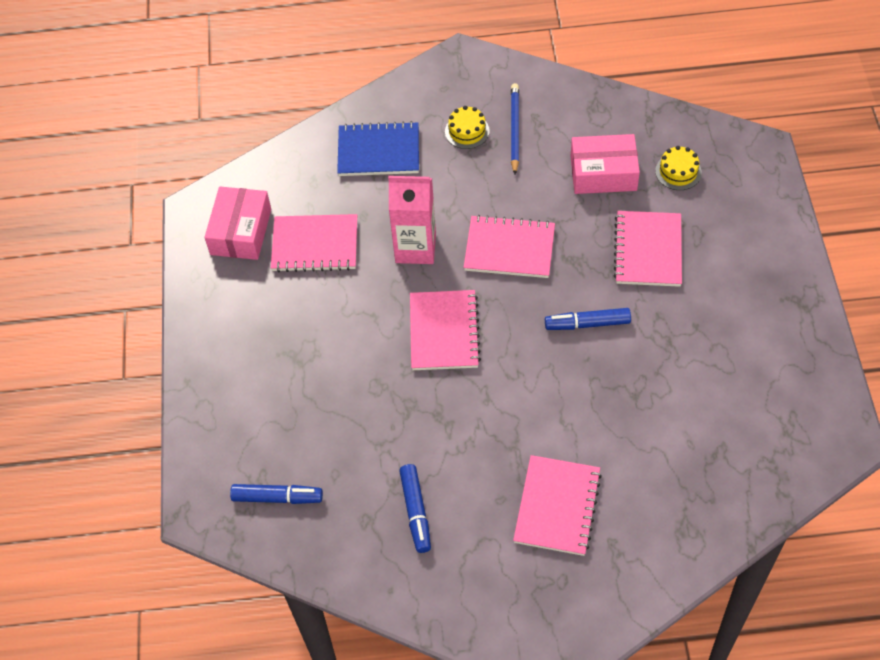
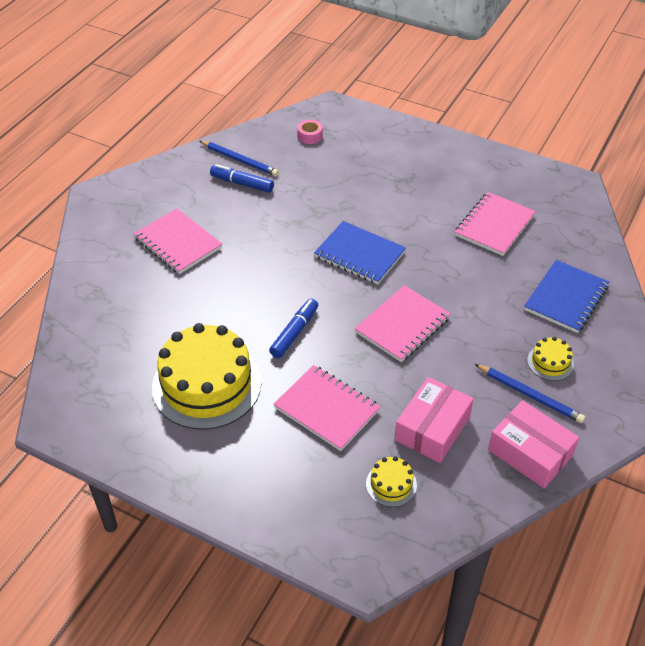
camera: 120 degrees right, 10 degrees down
pink box [204,187,271,260] -> pink box moved to [488,400,579,488]
blue marker [230,484,323,504] -> pink tape [297,120,323,144]
pink carton [388,176,436,264] -> none
pink notebook [410,290,481,370] -> blue notebook [314,221,406,285]
none -> yellow cake [152,323,261,430]
none -> blue pencil [200,141,279,176]

